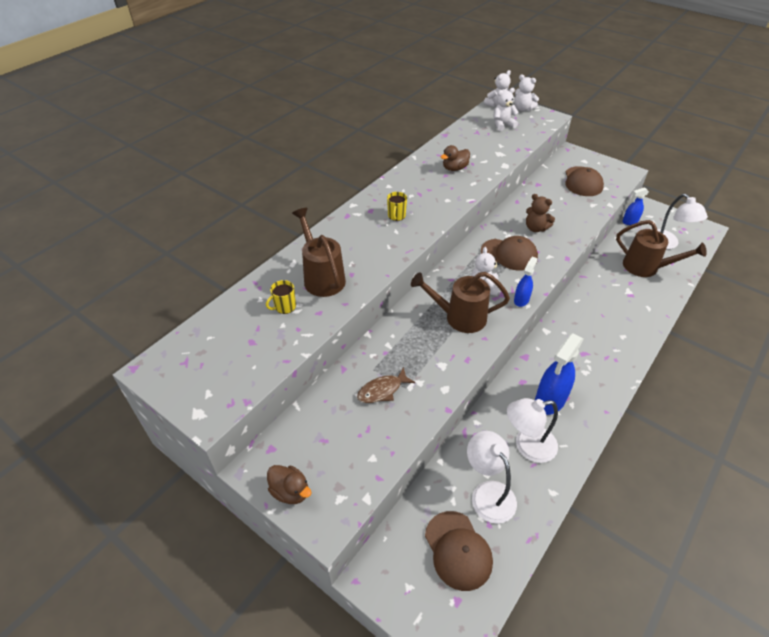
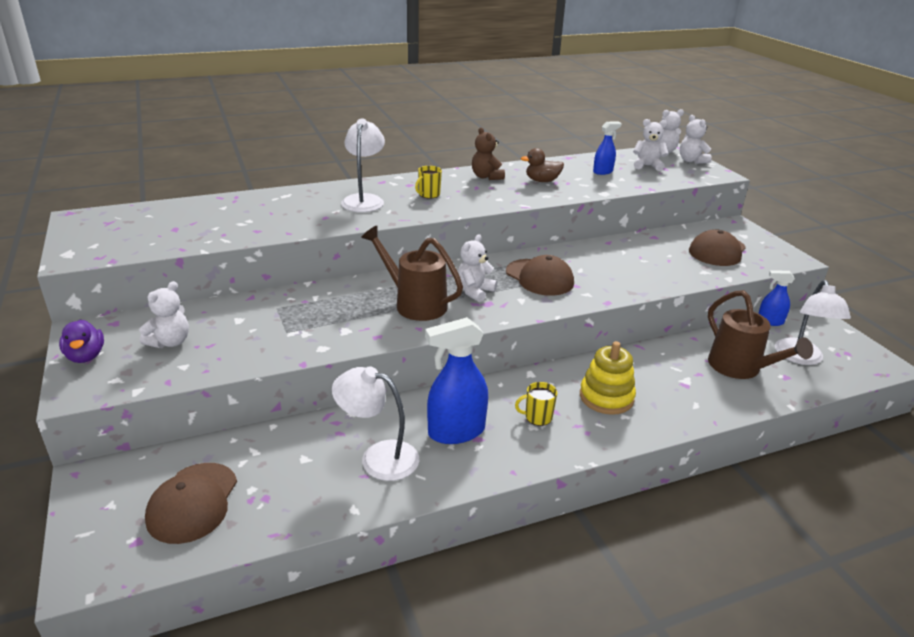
camera: 30 degrees right, 15 degrees down
yellow mug [266,280,296,314] -> yellow mug moved to [515,382,557,426]
brown duck [267,465,311,504] -> purple duck [59,320,104,363]
brown watering can [292,208,346,297] -> none
brown fish [357,367,415,403] -> none
white lamp [467,431,517,524] -> white lamp moved to [341,119,385,212]
blue spray bottle [514,257,537,307] -> blue spray bottle moved to [593,122,622,175]
brown teddy bear [526,194,555,232] -> brown teddy bear moved to [472,127,505,180]
none -> white teddy bear [139,281,189,348]
none -> yellow stacking toy [580,341,636,415]

